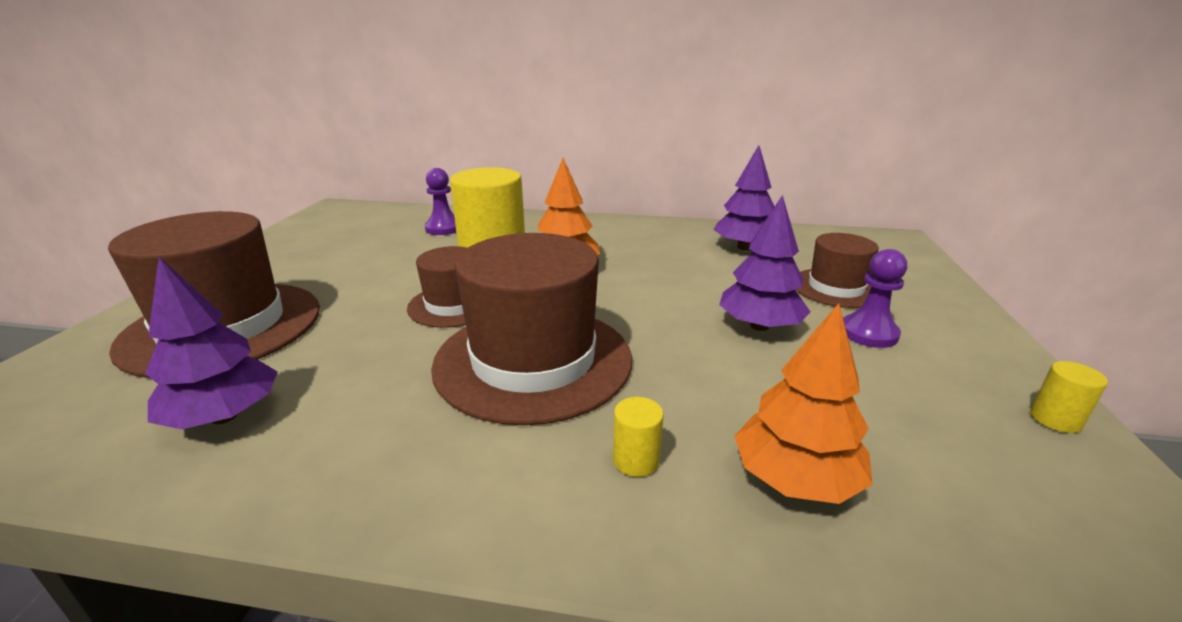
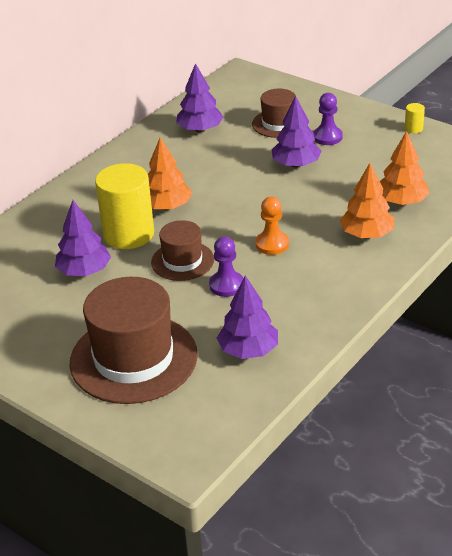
camera: 60 degrees left, 10 degrees up
purple pawn [425,168,456,235] -> purple pawn moved to [209,237,243,297]
brown hat [431,233,632,425] -> orange pawn [255,197,289,255]
yellow cylinder [613,397,664,477] -> orange tree [340,163,395,238]
none -> purple tree [55,200,111,276]

